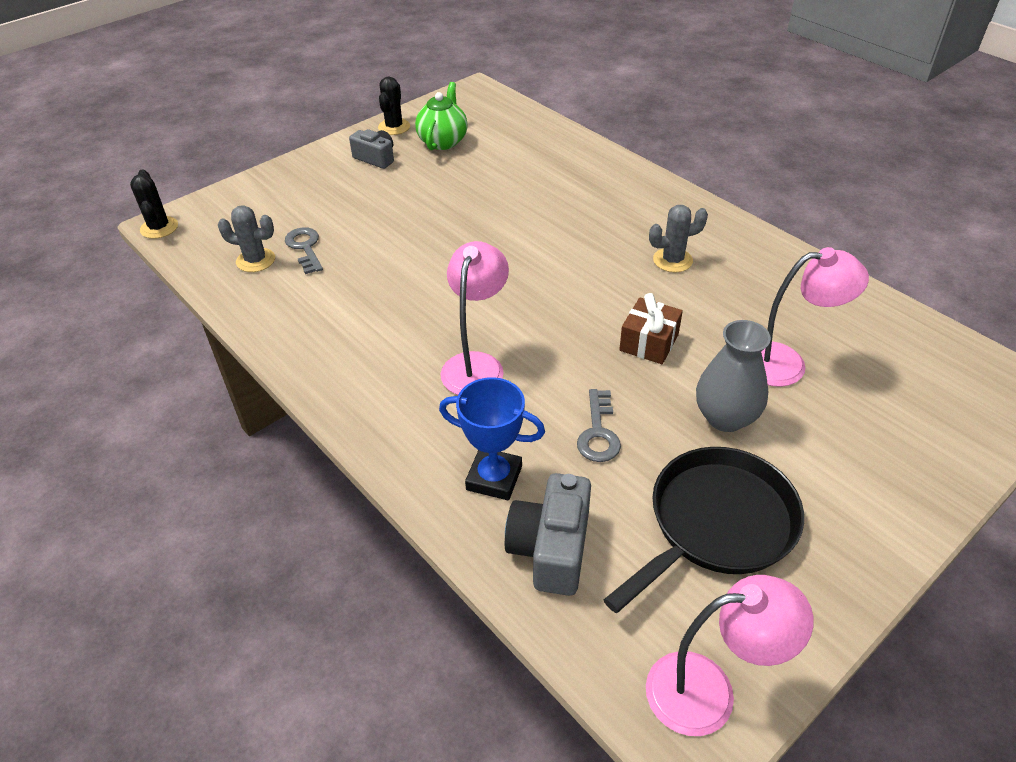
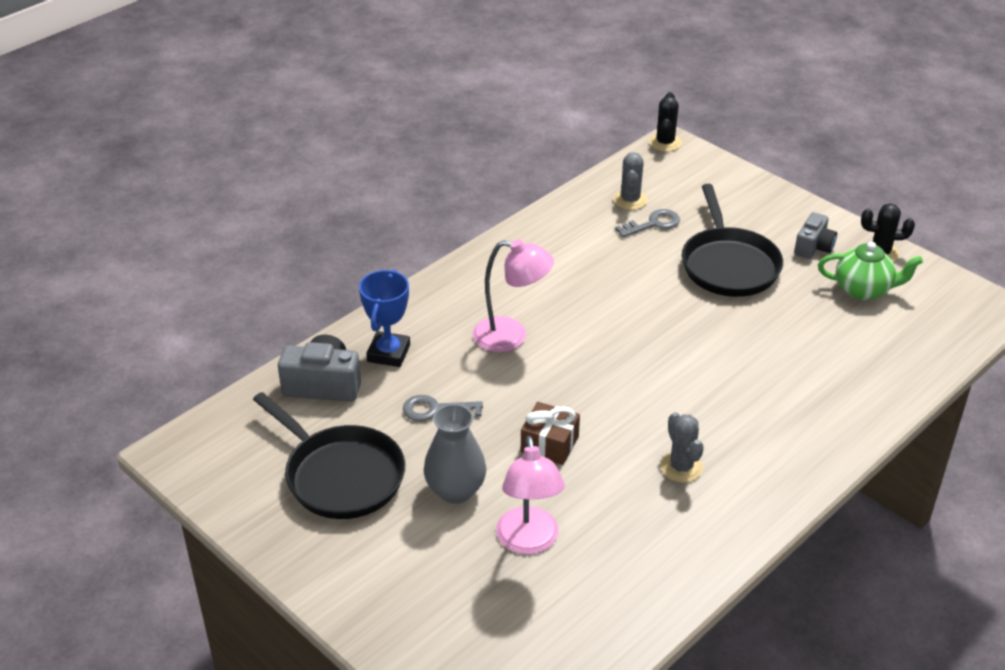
camera: 85 degrees right, 5 degrees down
black cactus [130,169,178,239] -> black cactus turned 60 degrees counterclockwise [649,92,682,152]
pink lamp [646,575,814,736] -> none
none -> black pan [682,184,783,297]

